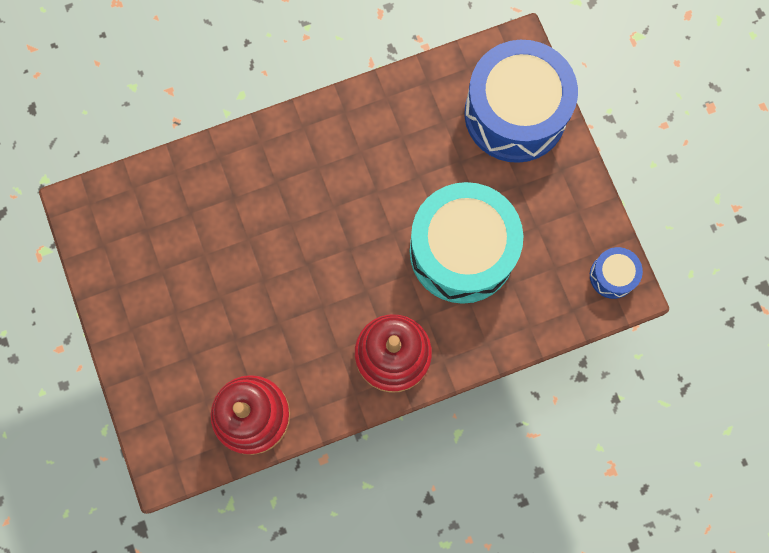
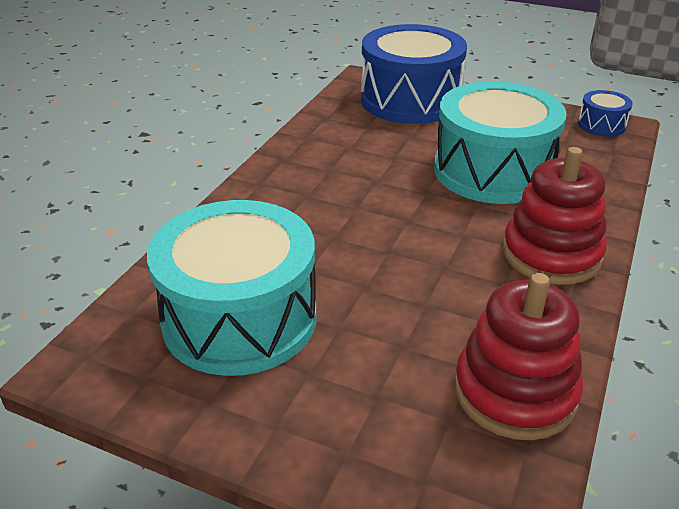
camera: 45 degrees left, 40 degrees down
none -> turquoise drum [147,200,316,376]

